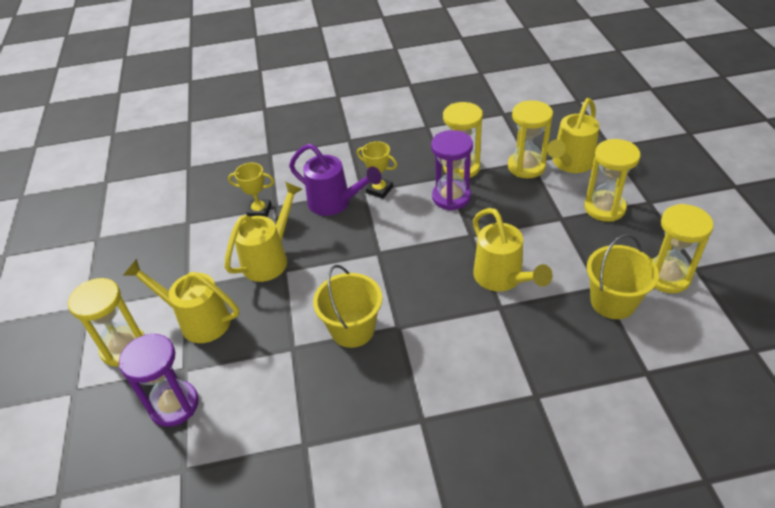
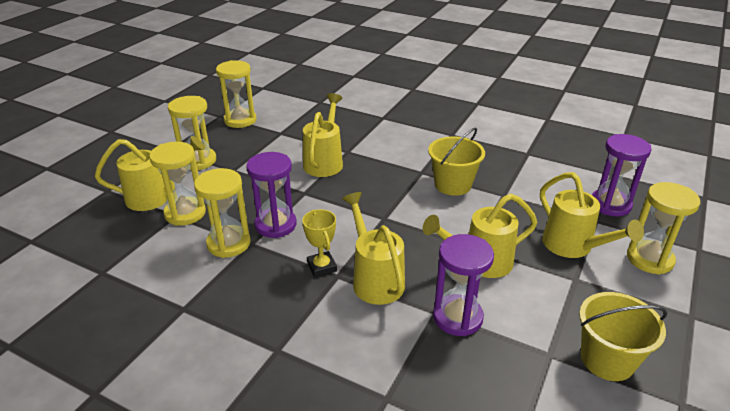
camera: 145 degrees left, 10 degrees down
yellow trophy [228,163,274,217] -> purple hourglass [433,234,494,336]
purple watering can [289,144,382,216] -> yellow watering can [342,192,405,305]
yellow bucket [587,234,659,319] -> yellow bucket moved to [579,292,668,381]

